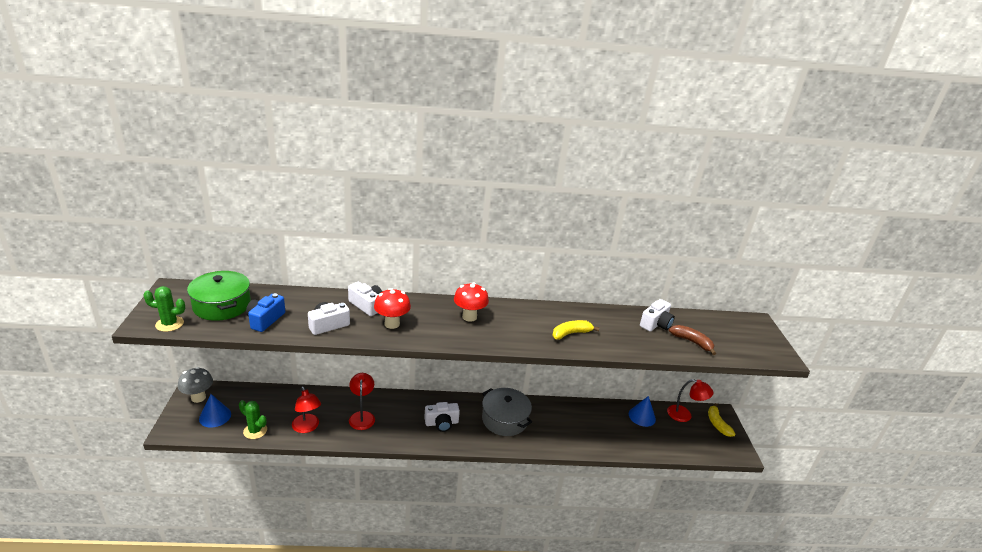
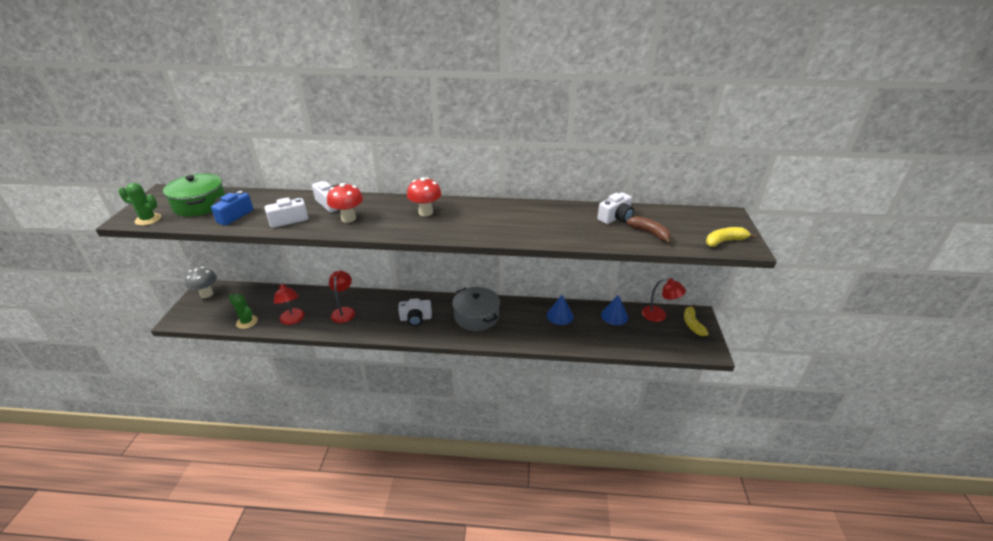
camera: 10 degrees right, 5 degrees up
blue cone [199,394,231,428] -> blue cone moved to [547,295,573,325]
yellow banana [552,320,600,340] -> yellow banana moved to [706,227,757,247]

